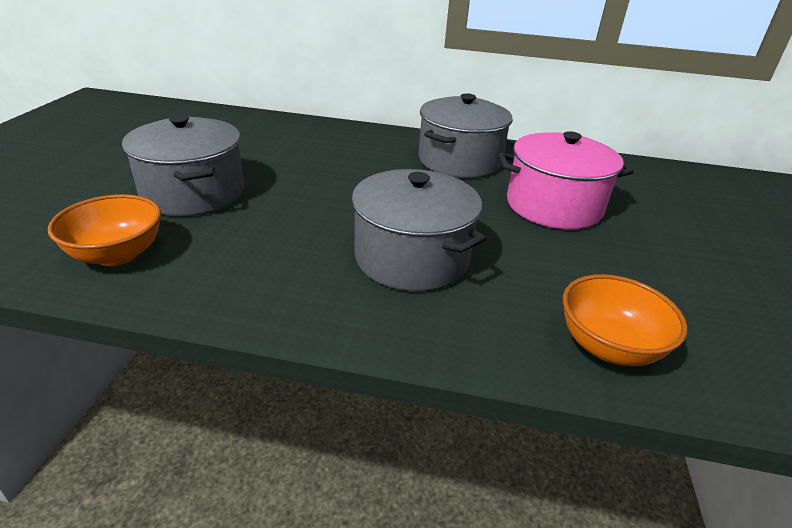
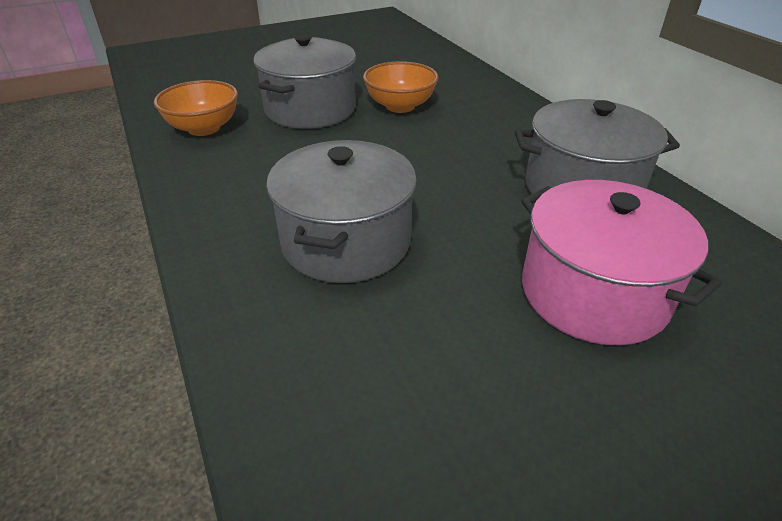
camera: 55 degrees right, 5 degrees up
orange bowl [563,274,688,366] -> orange bowl moved to [363,61,439,113]

